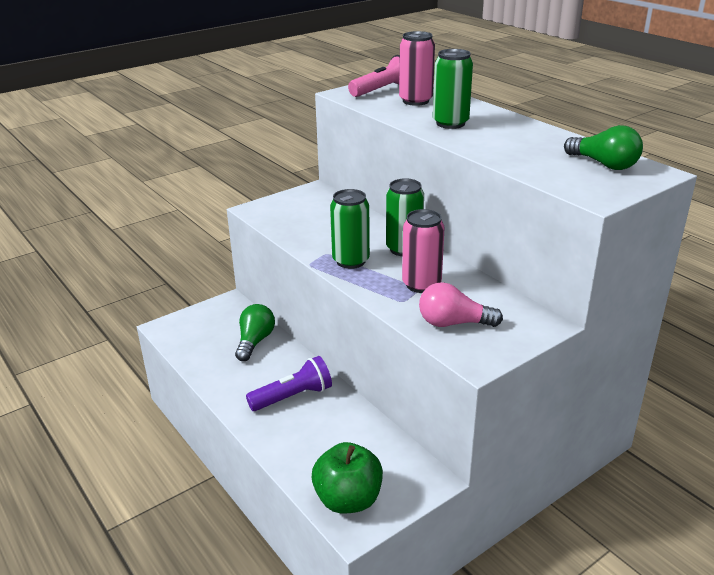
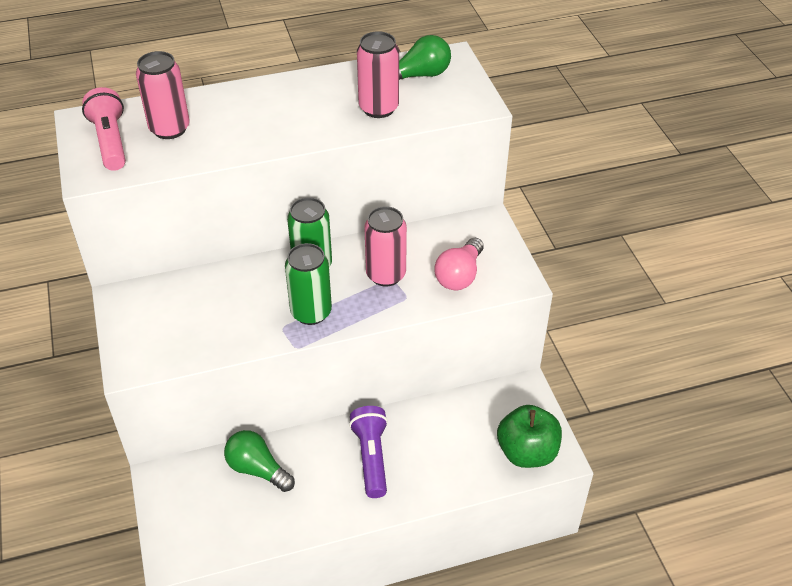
camera: 70 degrees left, 15 degrees up
green can [433,49,473,129] -> none
none -> pink can [357,31,399,118]

